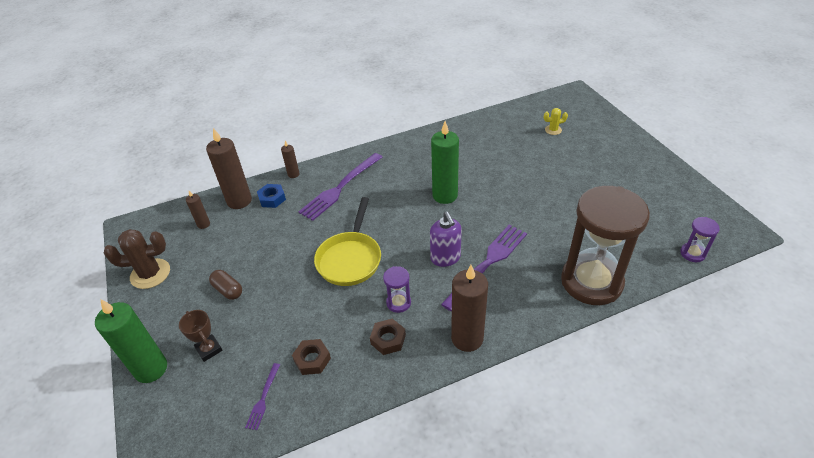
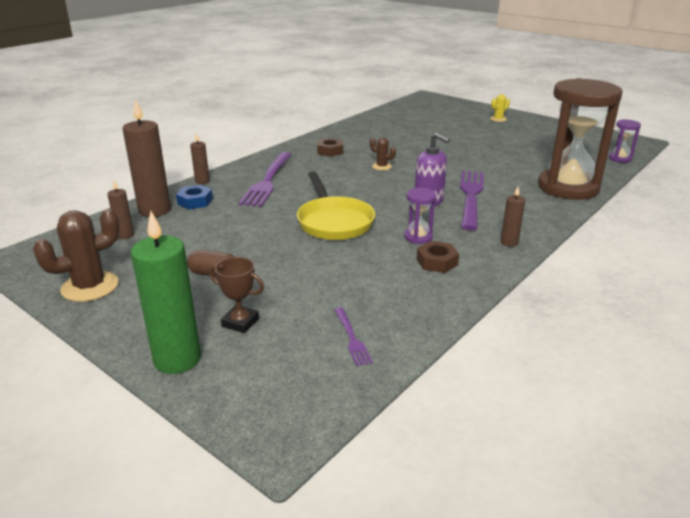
camera: 30 degrees left, 15 degrees down
brown nut [292,339,331,375] -> brown nut moved to [317,138,343,157]
green candle [431,121,459,204] -> brown cactus [370,137,396,170]
brown candle [451,265,488,352] -> brown candle [501,187,525,247], size x0.50
yellow cactus [544,108,568,135] -> yellow cactus moved to [490,94,510,122]

